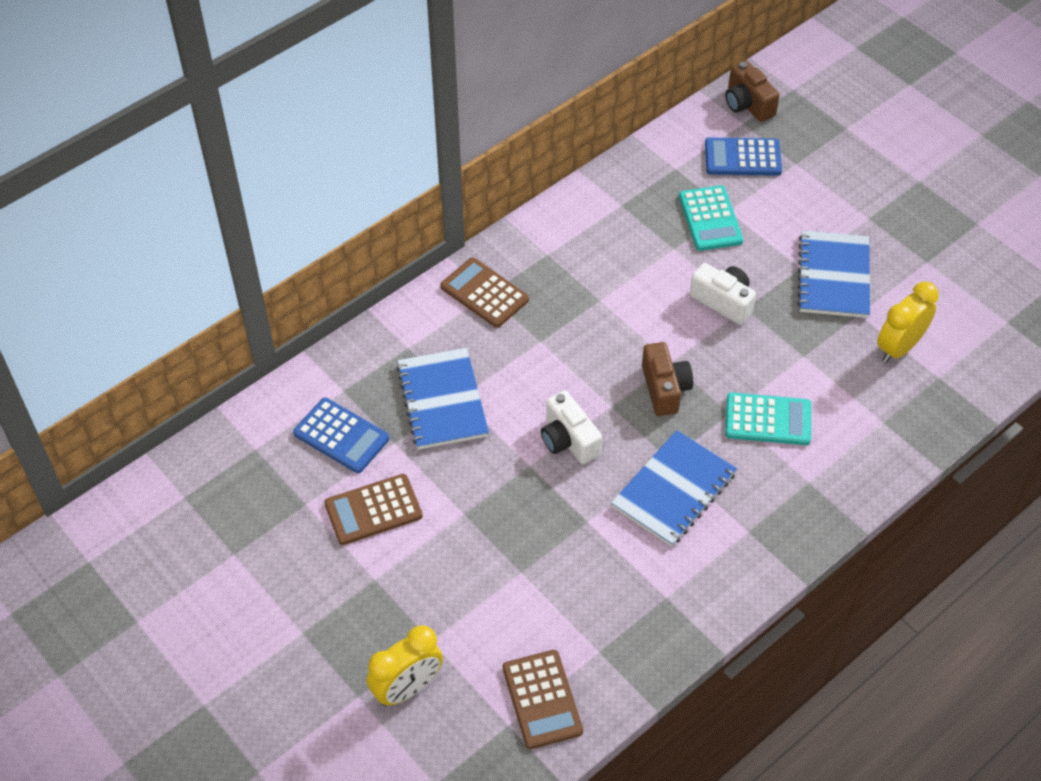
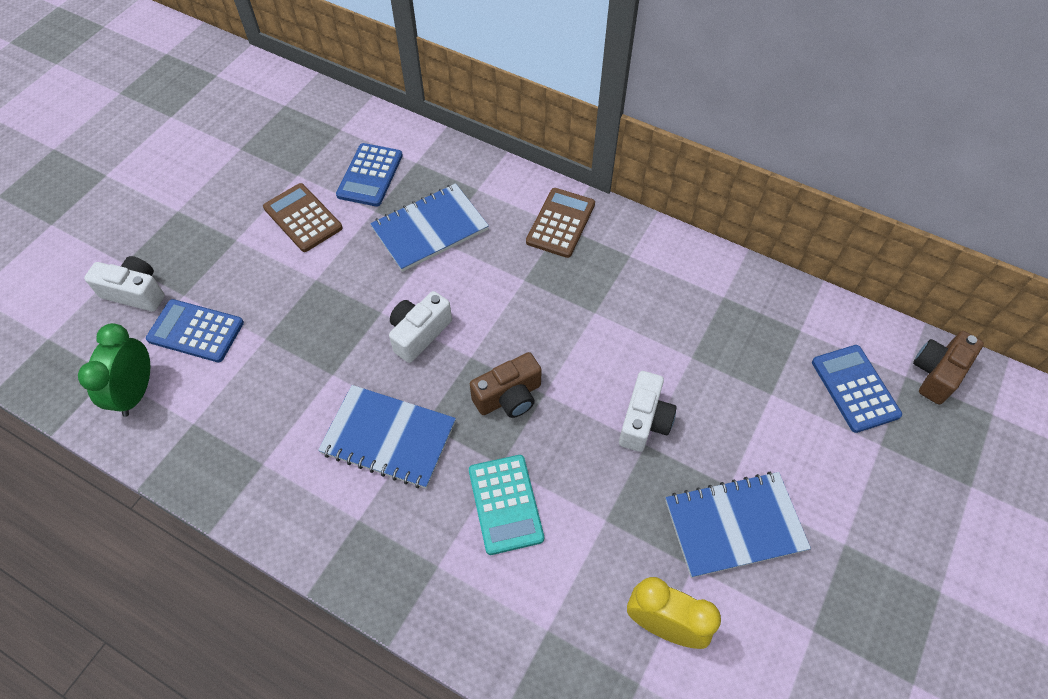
camera: 70 degrees right, 5 degrees up
yellow clock [367,625,443,706] -> white camera [84,256,165,312]
brown calculator [503,650,583,749] -> green clock [78,323,150,417]
turquoise calculator [679,185,743,251] -> none
none -> blue calculator [146,299,244,362]

